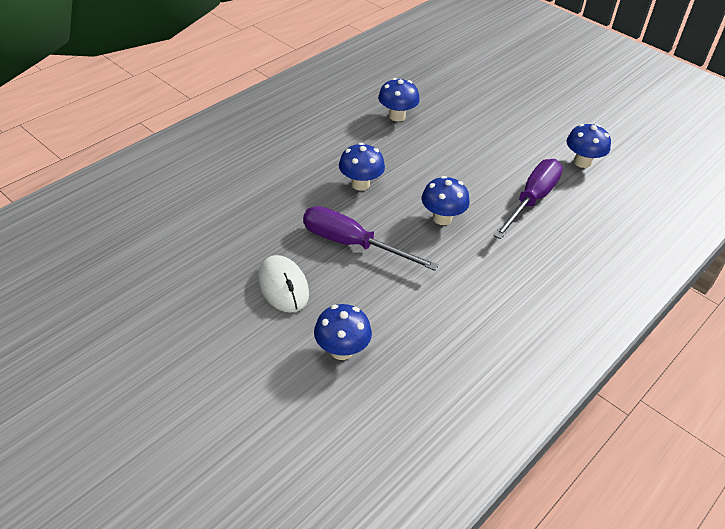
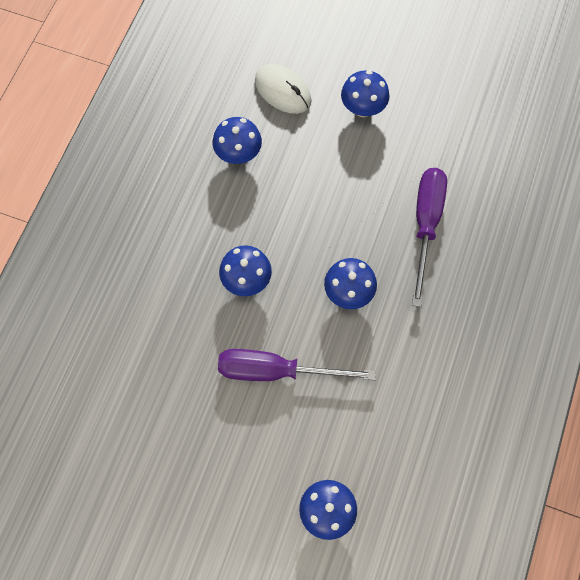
camera: 20 degrees left, 25 degrees up
white mouse [258,255,309,313] -> white mouse moved to [255,64,312,114]
blue mushroom [566,124,611,168] -> blue mushroom moved to [341,70,390,117]

